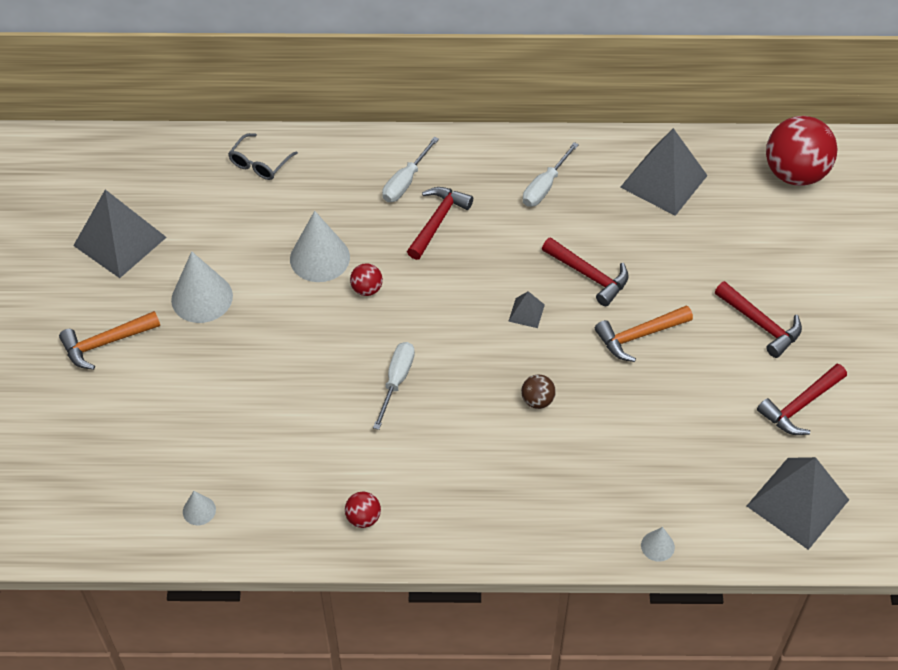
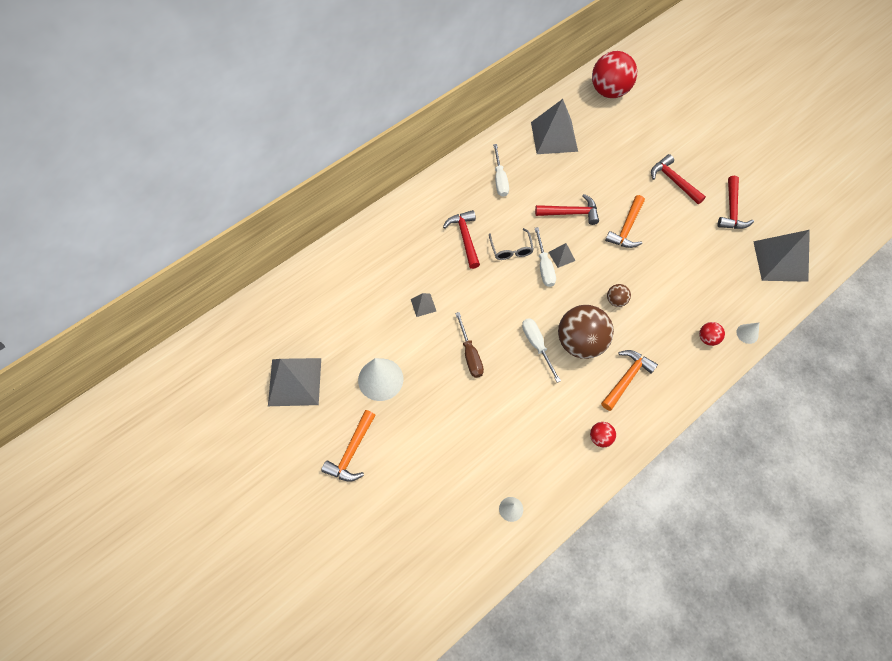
camera: 40 degrees left, 10 degrees up
grey glasses [228,133,298,180] -> grey glasses moved to [489,228,534,260]
white cone [290,211,350,282] -> grey pyramid [411,293,436,317]
red ball [350,263,383,296] -> red ball moved to [699,322,725,346]
white screwdriver [382,137,439,202] -> white screwdriver moved to [535,227,556,287]
red hammer [715,281,802,358] -> red hammer turned 135 degrees counterclockwise [651,154,706,204]
none -> brown screwdriver [455,312,484,378]
none -> brown ball [558,305,614,359]
none -> orange hammer [601,350,658,411]

